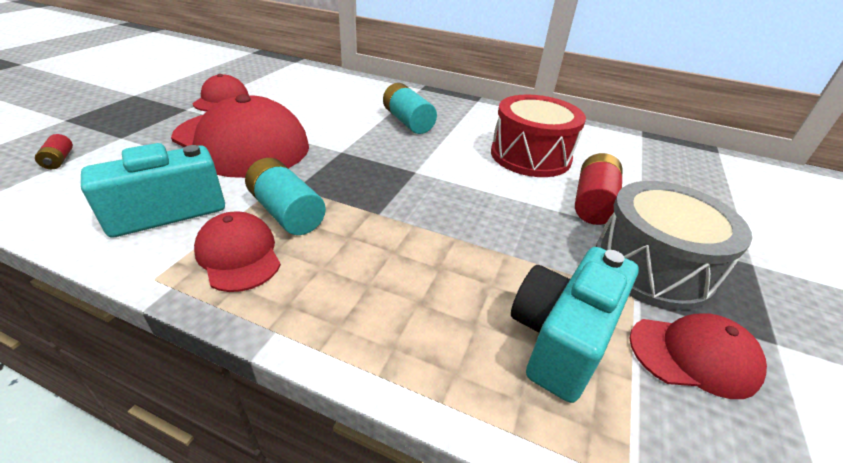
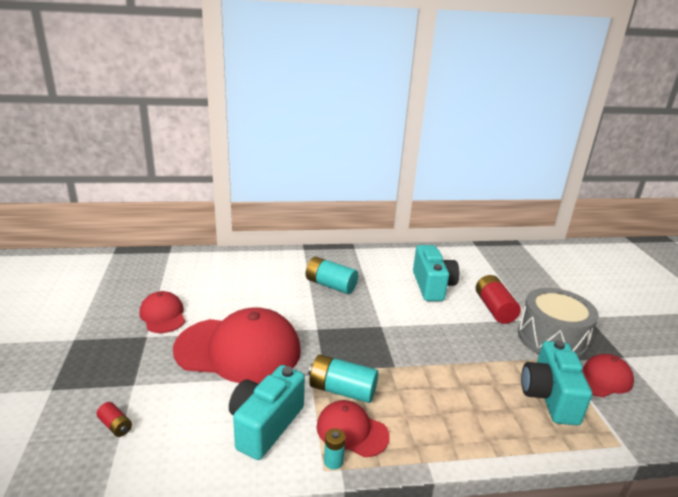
camera: 30 degrees left, 10 degrees down
red drum [491,95,586,177] -> turquoise camera [413,245,459,301]
none -> turquoise battery [324,428,345,470]

